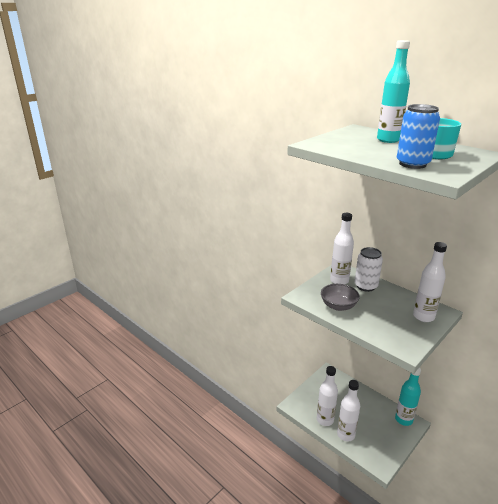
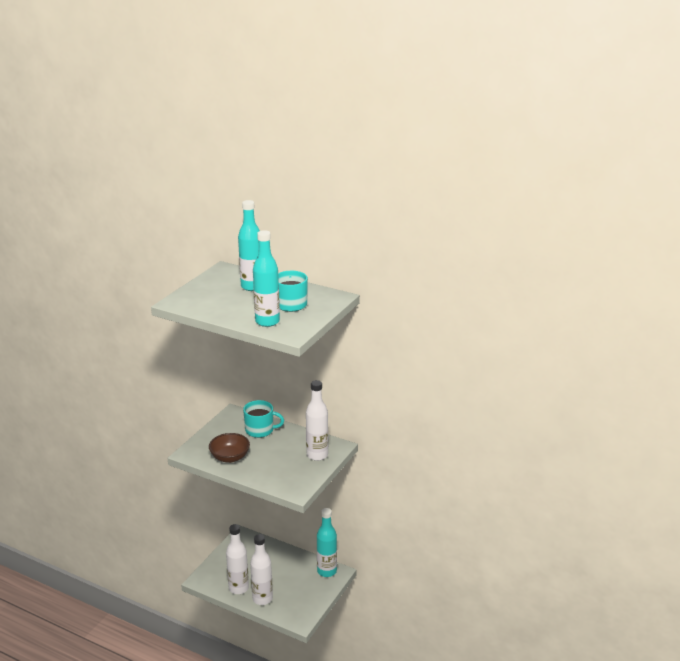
camera: 15 degrees left, 0 degrees up
grey bowl [321,284,360,311] -> brown bowl [209,433,250,463]
white bottle [330,213,354,284] -> none
white can [355,247,383,292] -> turquoise mug [243,400,284,438]
blue can [397,104,440,169] -> turquoise bottle [253,230,280,327]

